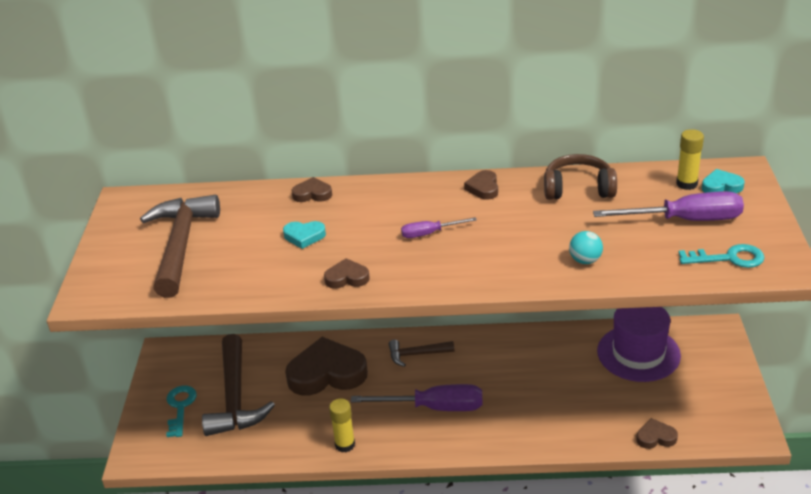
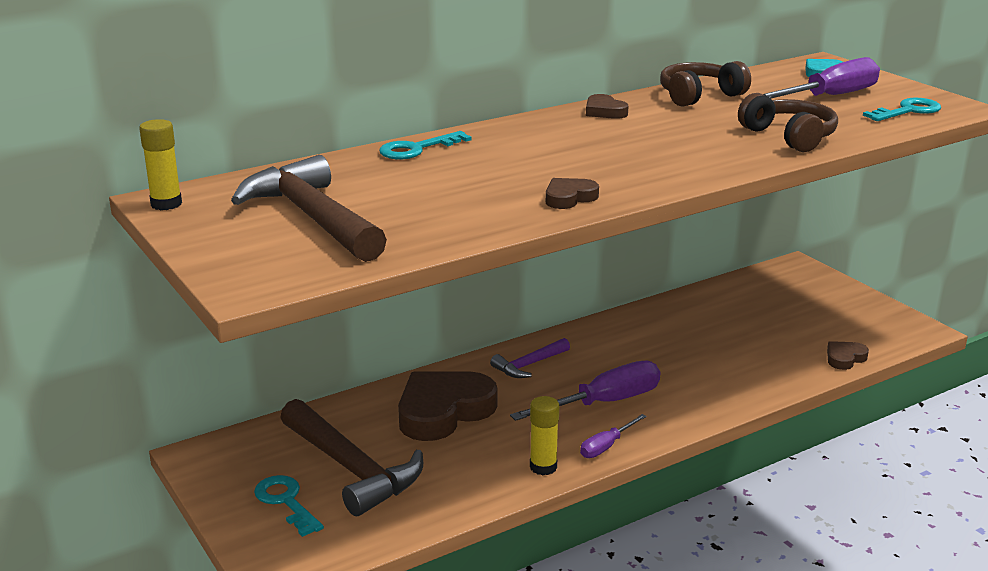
camera: 35 degrees left, 10 degrees down
turquoise heart [283,221,326,249] -> none
brown heart [291,177,332,202] -> turquoise key [379,131,472,159]
brown hammer [389,339,454,367] -> purple hammer [490,338,570,378]
purple screwdriver [401,217,477,238] -> purple screwdriver moved to [580,414,647,458]
turquoise ball [569,231,603,264] -> brown headphones [738,93,838,152]
purple hat [597,307,681,382] -> none
yellow glue stick [676,129,704,190] -> yellow glue stick moved to [139,119,182,210]

